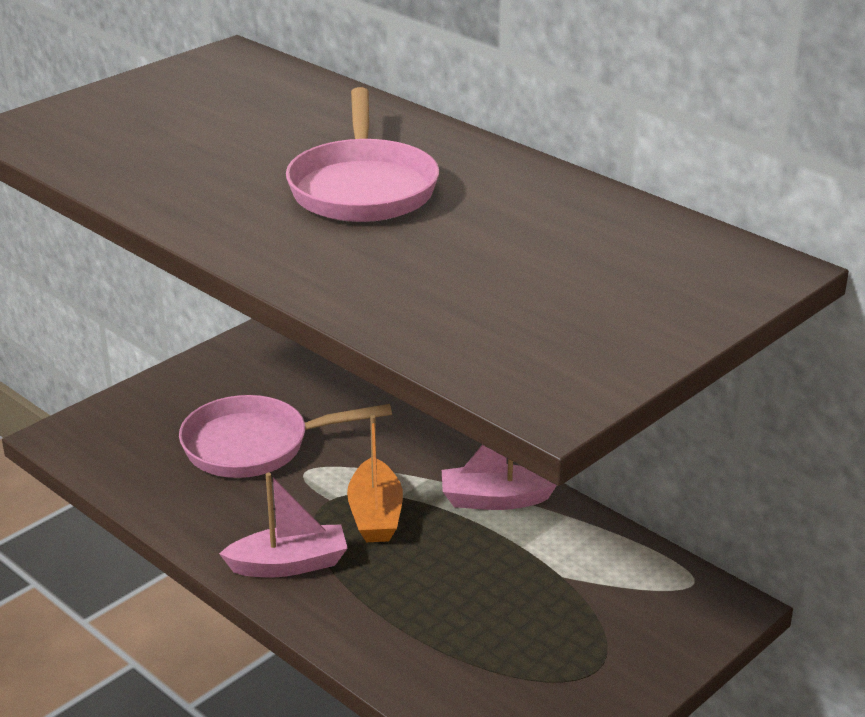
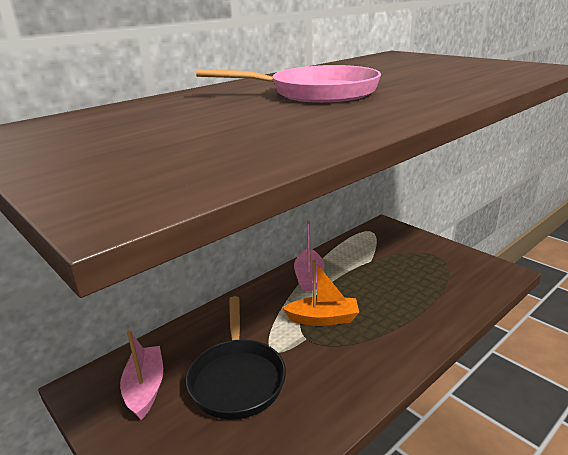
camera: 85 degrees left, 5 degrees down
pink pan [179,395,392,478] -> black pan [186,296,286,420]
pink boat [219,473,348,577] -> pink boat moved to [120,330,163,420]

